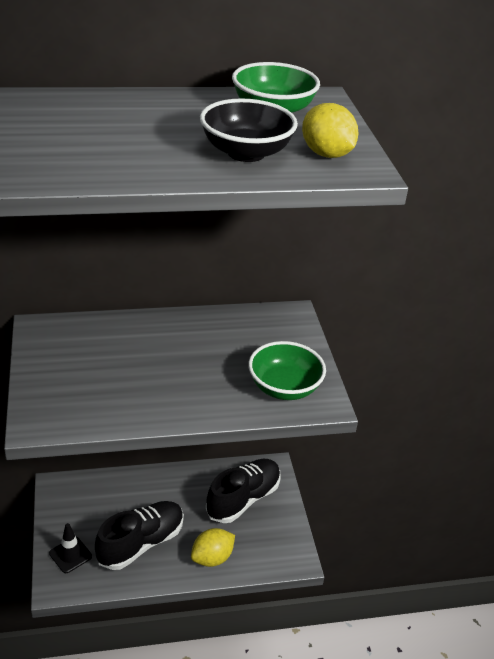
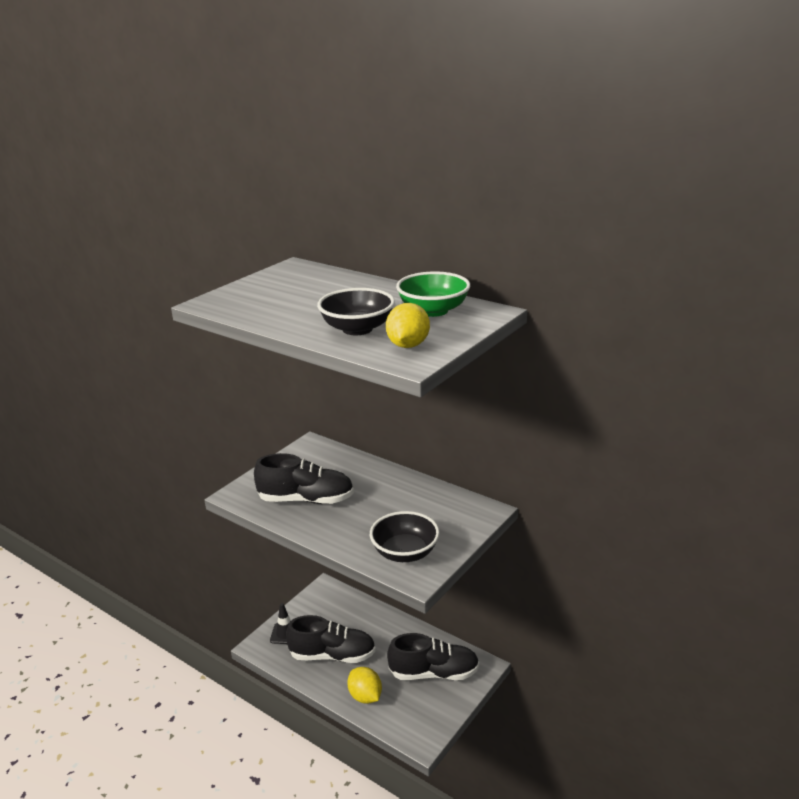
camera: 50 degrees right, 10 degrees down
yellow lemon [191,528,235,567] -> yellow lemon turned 45 degrees clockwise [347,667,382,704]
green bowl [248,341,326,400] -> black bowl [370,511,440,562]
none -> black shoe [254,453,354,504]

